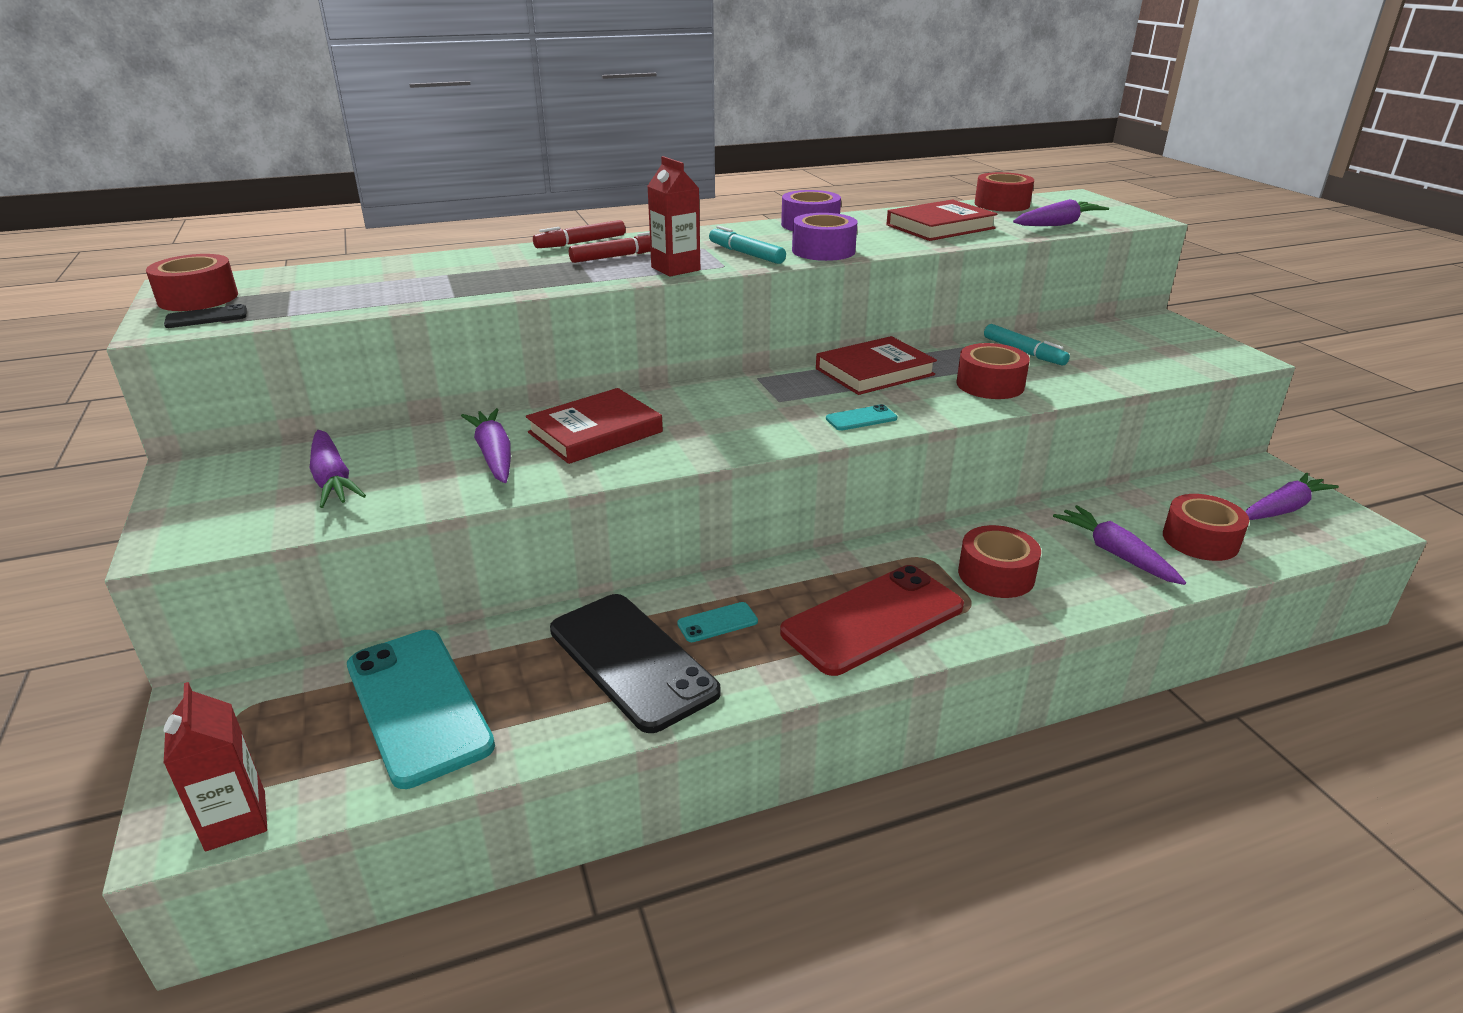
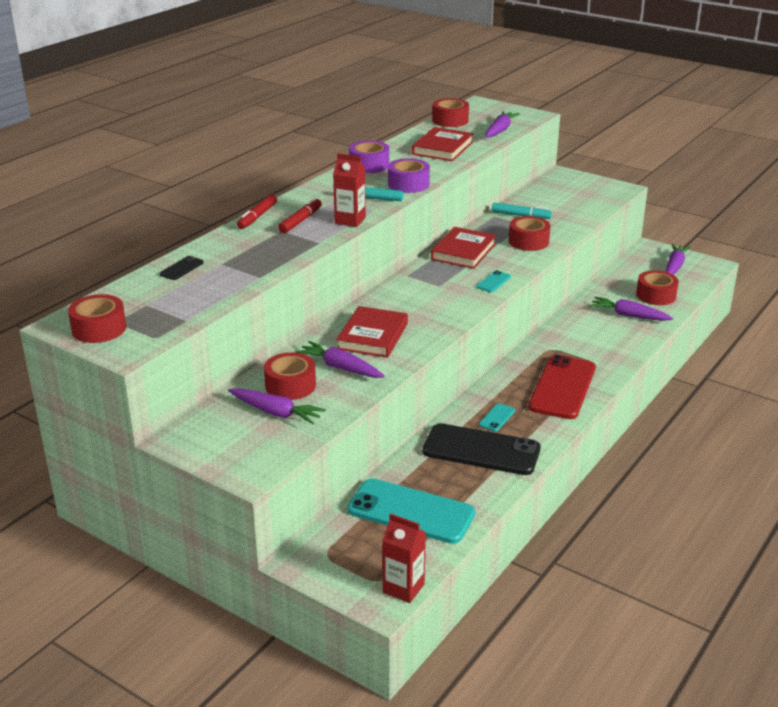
camera: 35 degrees left, 0 degrees up
black phone [164,304,247,328] -> black phone moved to [160,256,204,280]
red tape [958,525,1041,598] -> red tape moved to [264,352,316,400]

